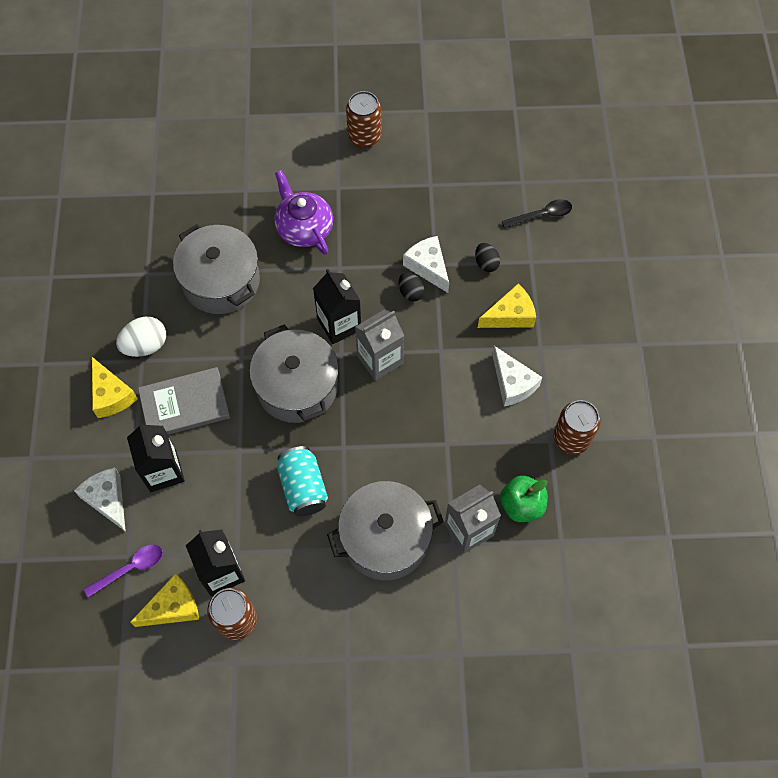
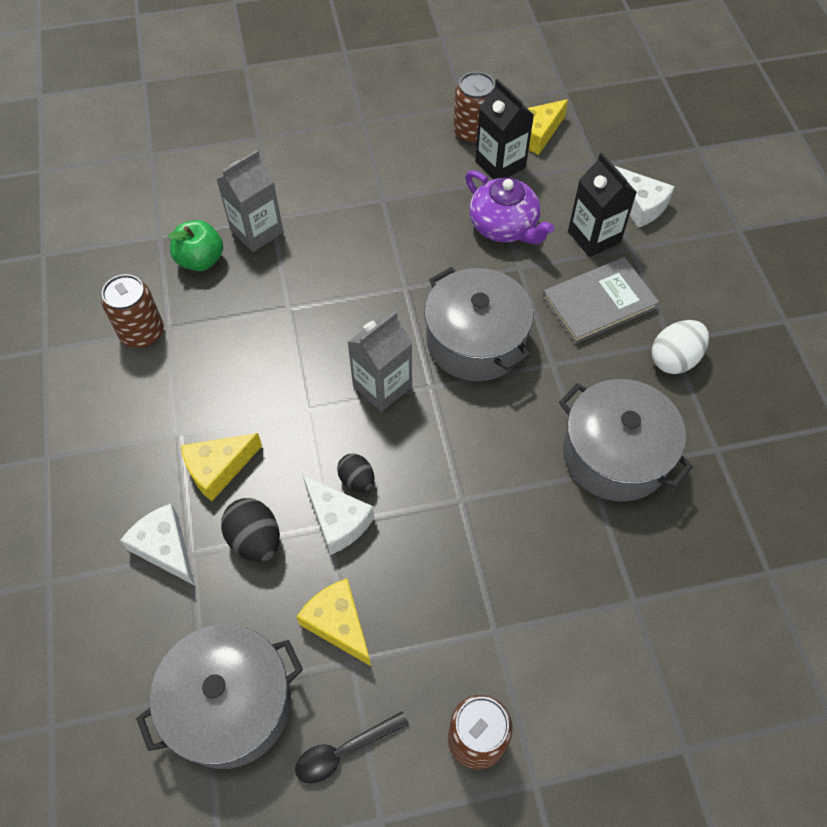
camera: 170 degrees right, 5 degrees down
purple spoon [84,544,163,598] -> none
yellow cheese [92,357,138,418] -> yellow cheese moved to [296,578,371,666]
purple teapot [274,170,333,255] -> purple teapot moved to [465,170,555,244]
turquoise can [277,446,328,516] -> none
black carton [313,269,361,344] -> none
grey pot [327,481,444,580] -> grey pot moved to [136,624,303,769]
black egg [475,243,500,272] -> black egg [221,498,280,562], size x1.55
white cheese [492,346,542,407] -> white cheese moved to [120,503,195,586]
black spoon [502,199,572,228] -> black spoon moved to [295,712,409,784]

